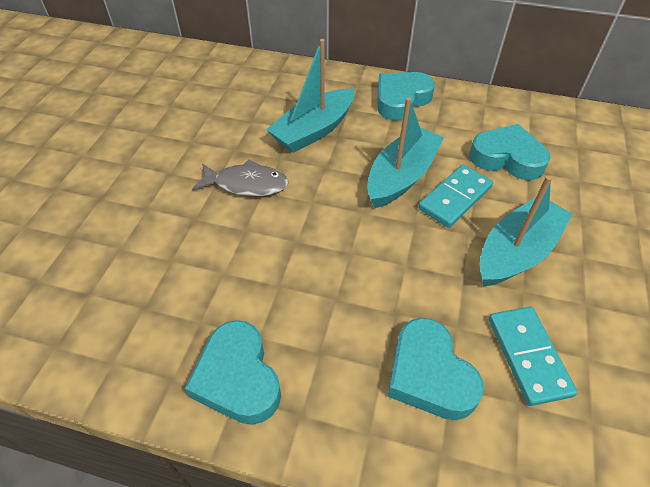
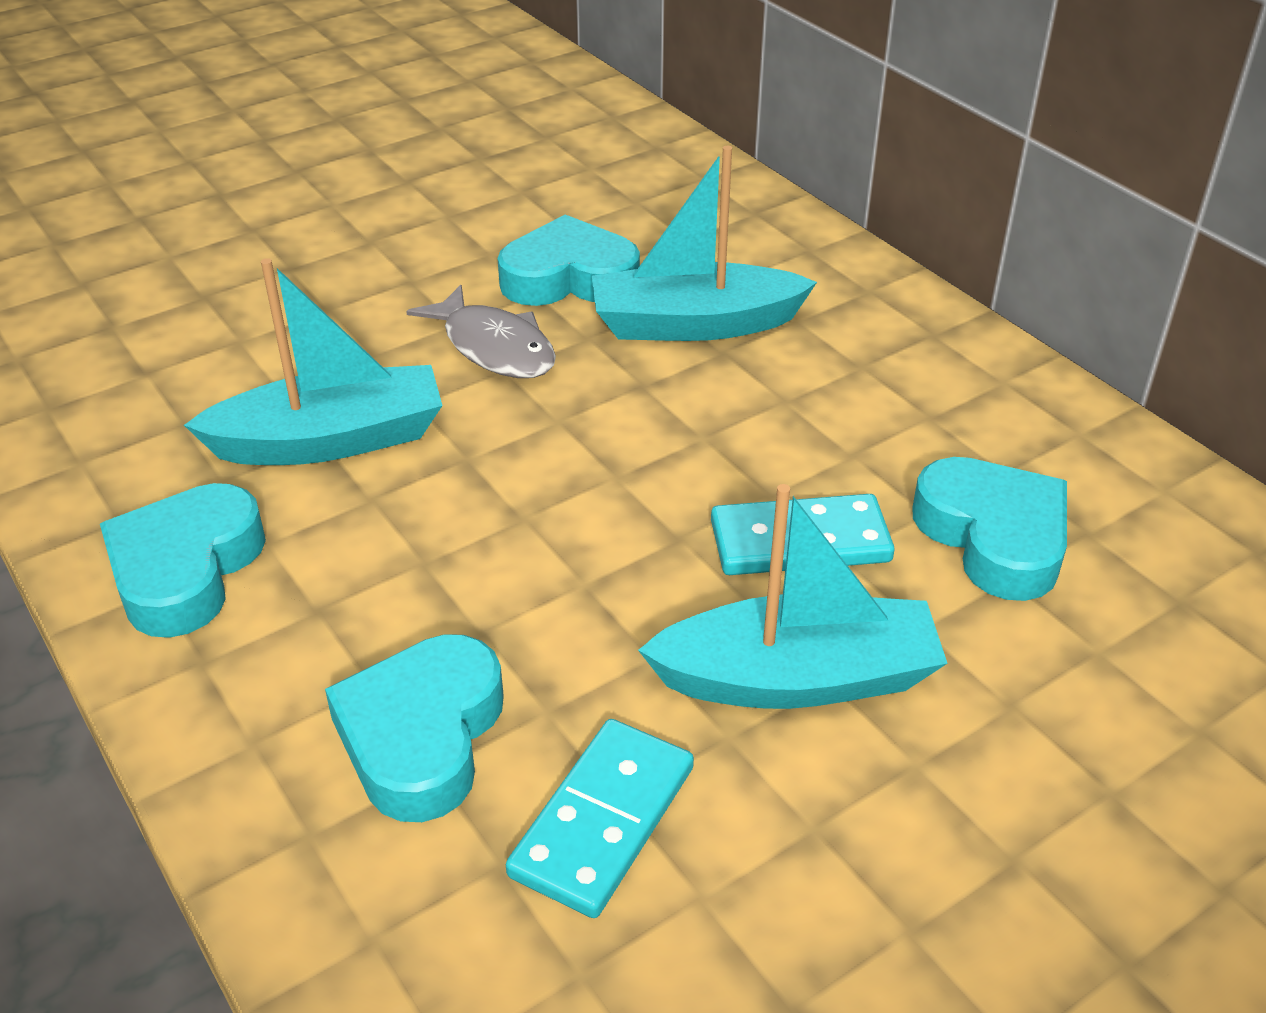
camera: 40 degrees right, 10 degrees down
turquoise boat [367,97,444,208] -> turquoise boat moved to [184,258,443,465]
turquoise heart [377,72,435,121] -> turquoise heart moved to [497,214,640,306]

